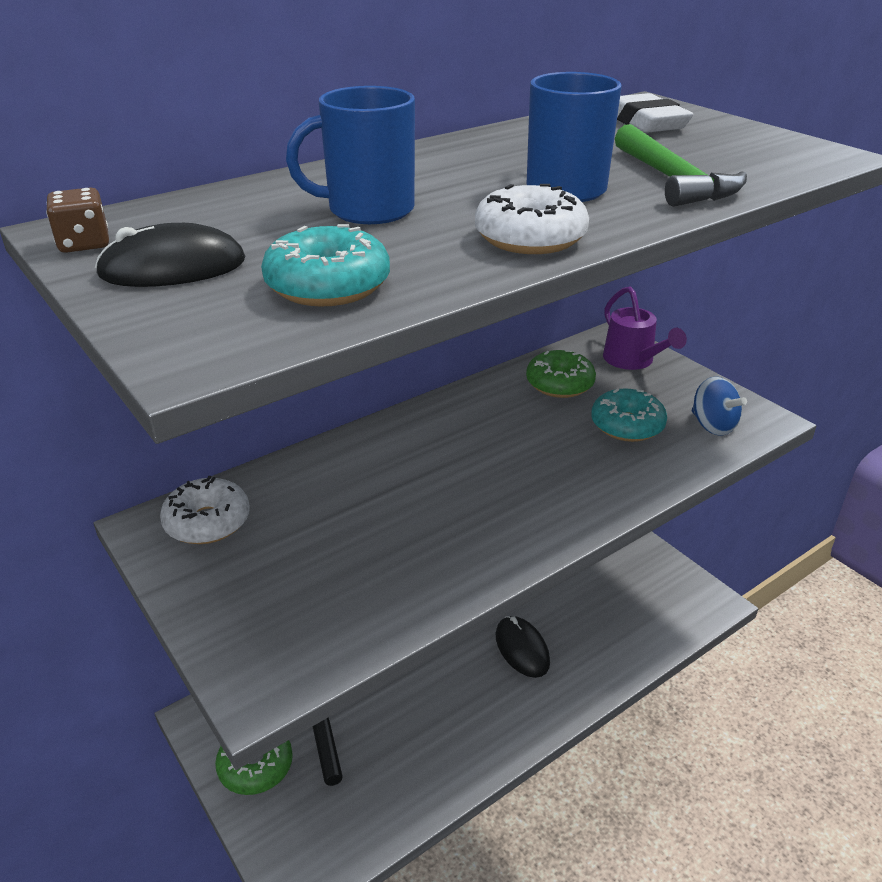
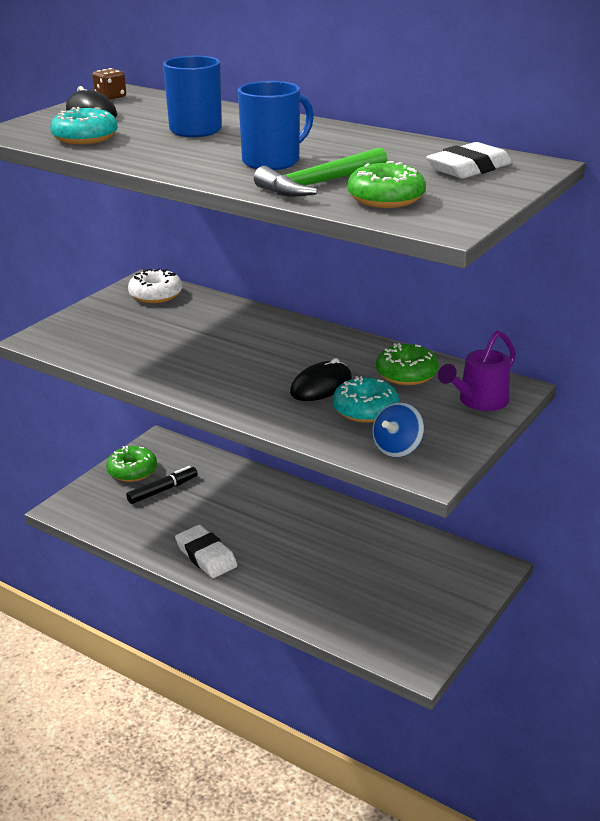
camera: 70 degrees right, 5 degrees down
white donut [475,184,589,254] -> none
black mouse [496,616,550,678] -> black mouse moved to [290,358,352,401]
none -> white eraser [175,525,237,578]
none -> green donut [348,161,426,208]

